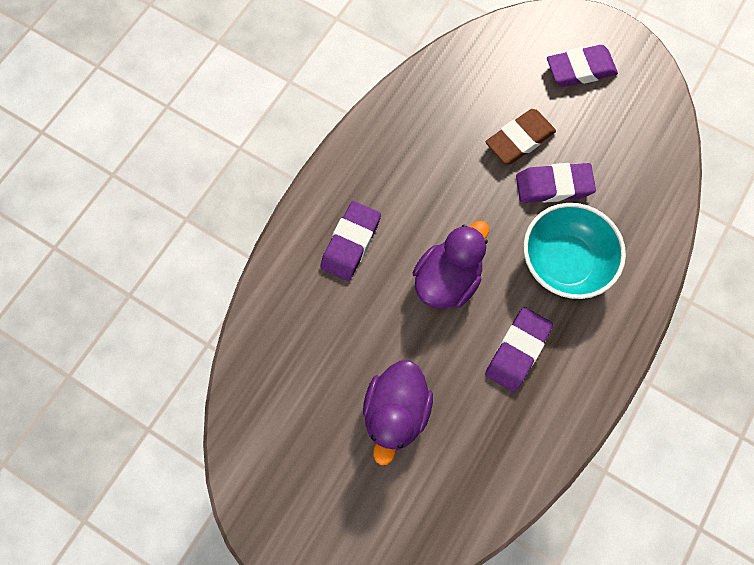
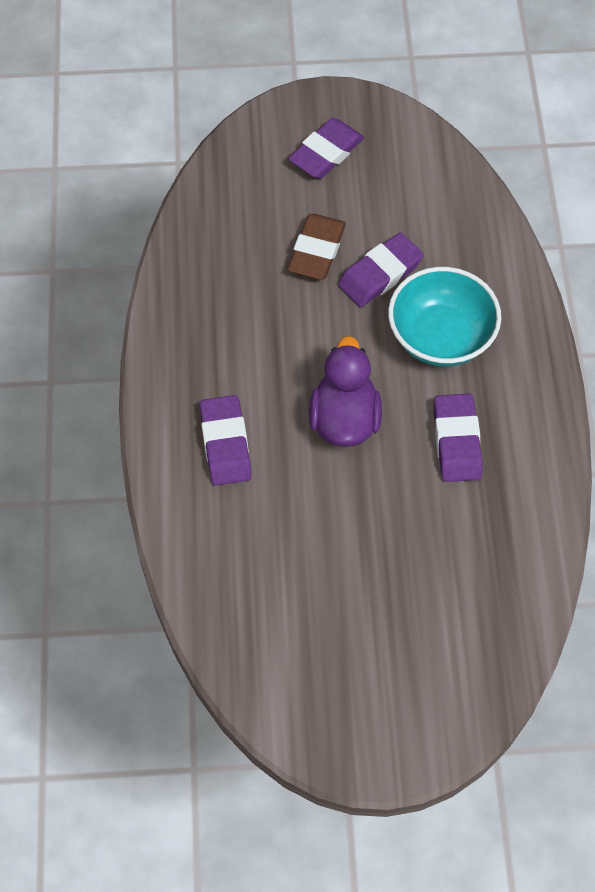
camera: 35 degrees left, 10 degrees down
purple duck [363,360,433,465] -> none

